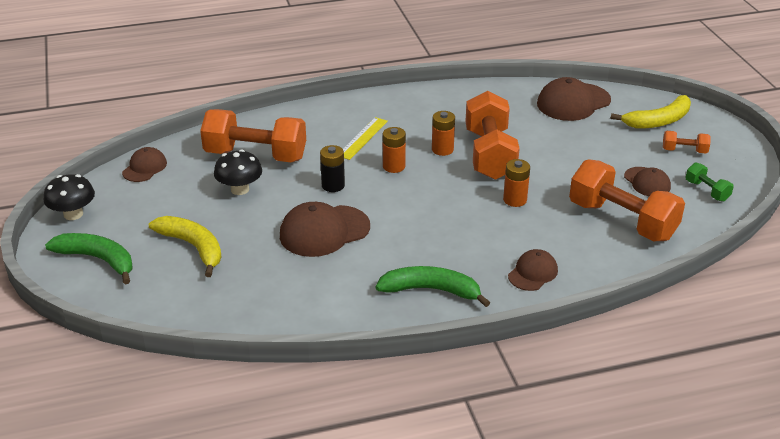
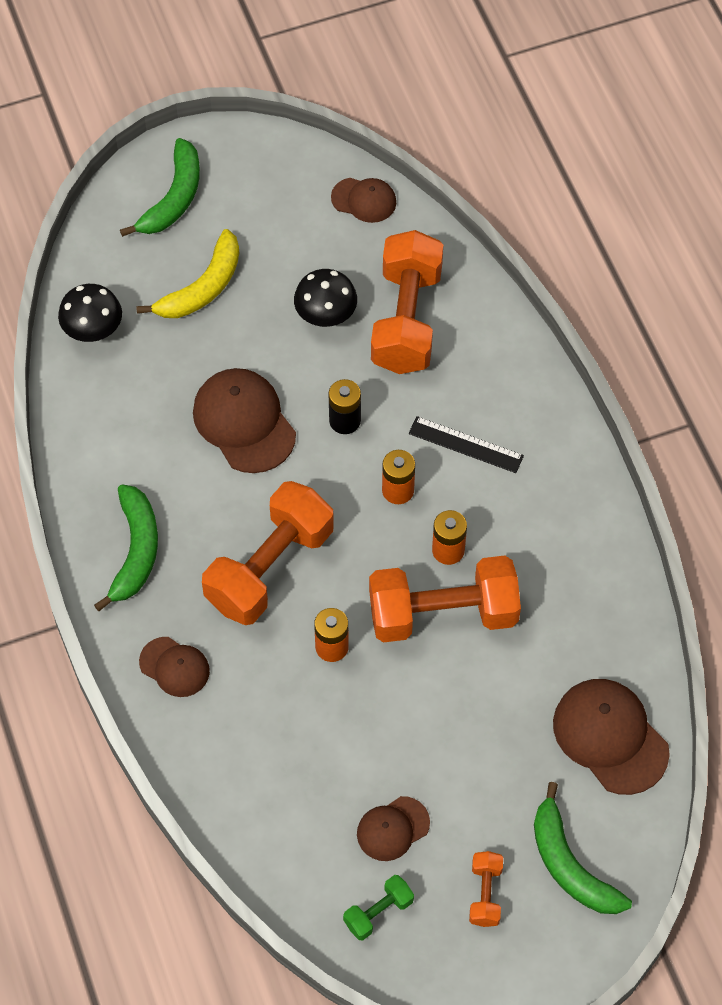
camera: 85 degrees right, 25 degrees up
black mushroom [44,174,95,220] -> black mushroom moved to [58,284,122,342]
yellow ruler [343,117,388,160] -> black ruler [409,416,524,473]
orange dumbbell [569,159,685,241] -> orange dumbbell moved to [202,481,334,625]
yellow banana [610,95,691,129] -> green banana [534,782,632,914]

